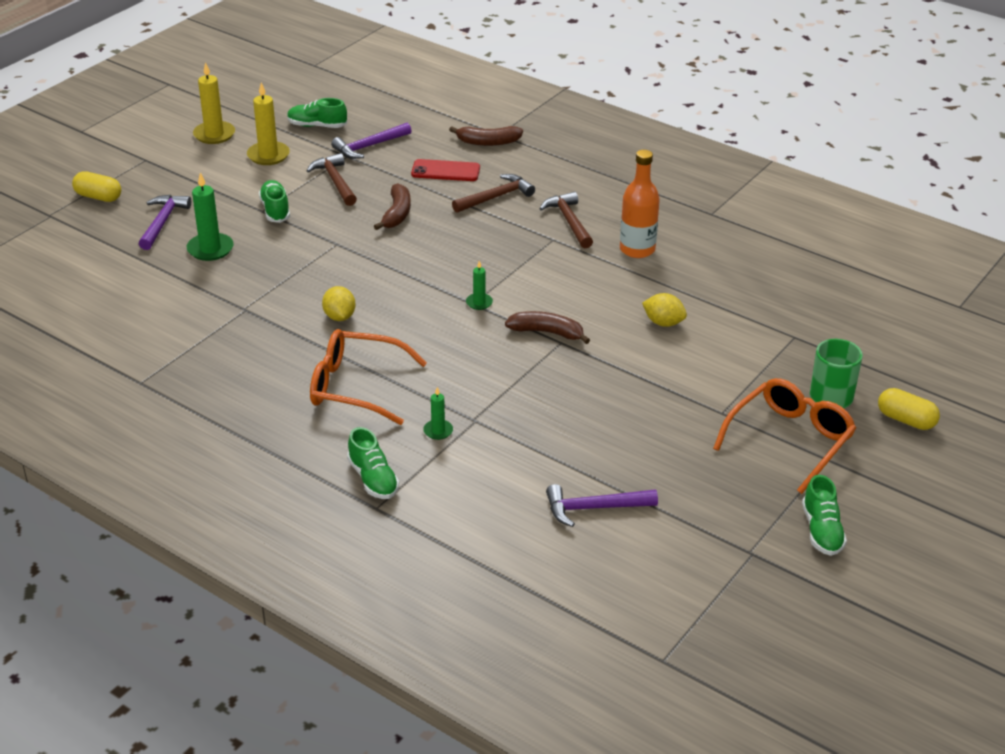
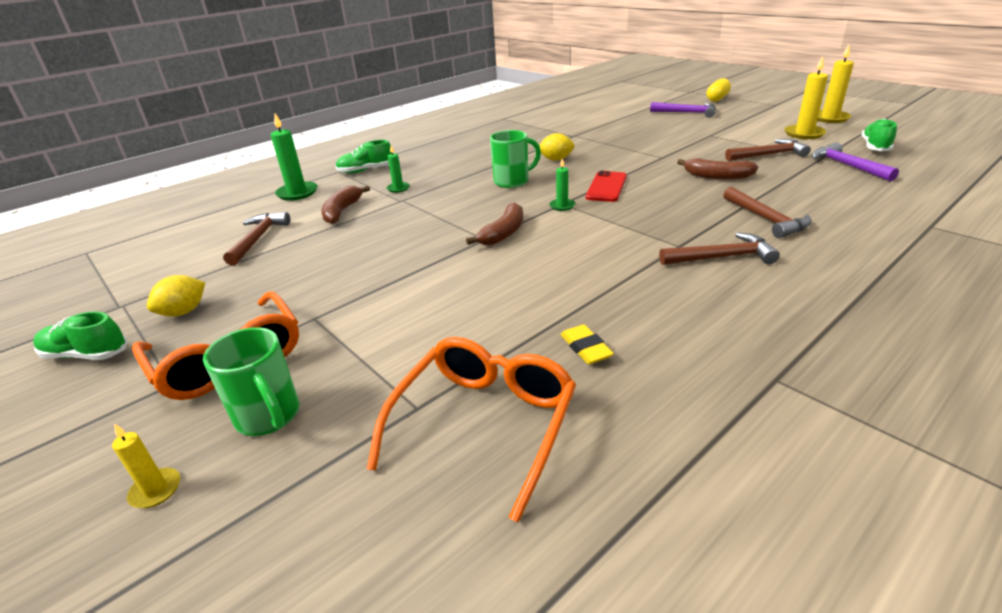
camera: 105 degrees right, 5 degrees down
green candle [187,173,233,261] -> green candle moved to [271,113,317,201]
green shoe [259,180,290,223] -> none
orange glasses [310,329,427,425] -> orange glasses moved to [367,337,576,523]
red phone [411,159,480,181] -> red phone moved to [586,171,627,202]
brown banana [449,126,523,146] -> brown banana moved to [321,186,370,224]
purple hammer [546,484,658,527] -> brown hammer [223,212,290,265]
orange bottle [620,150,660,258] -> none
yellow lemon [642,293,687,327] -> yellow lemon moved to [147,275,205,317]
yellow capsule [878,388,940,430] -> yellow candle [112,424,180,508]
none -> green mug [490,130,541,188]
none -> yellow eraser [561,324,614,364]

